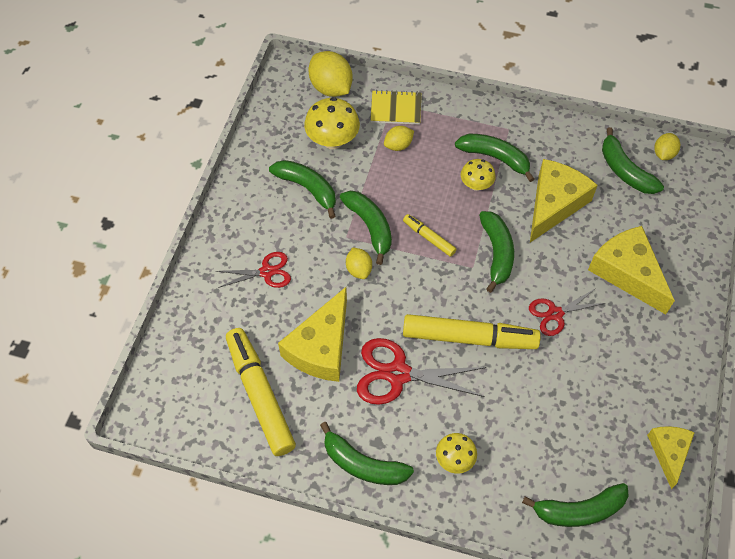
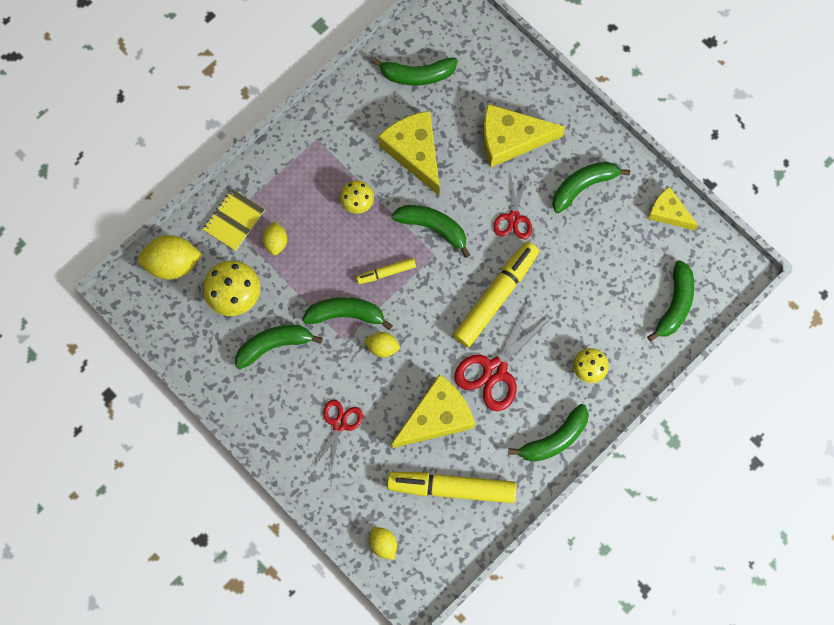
camera: 60 degrees left, 15 degrees up
yellow cheese [278,287,347,382] -> yellow cheese turned 90 degrees counterclockwise [391,374,475,448]
green banana [455,134,534,182] -> green banana moved to [552,162,630,213]
yellow lemon [654,133,680,160] -> yellow lemon moved to [369,527,397,560]

